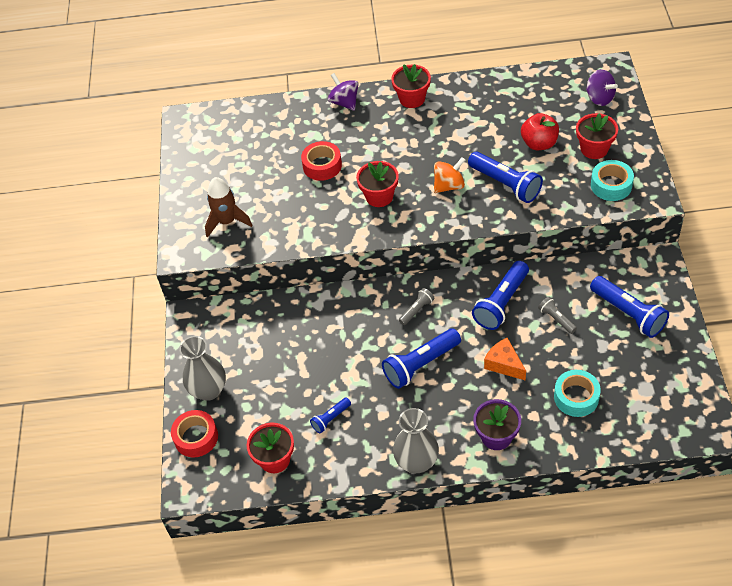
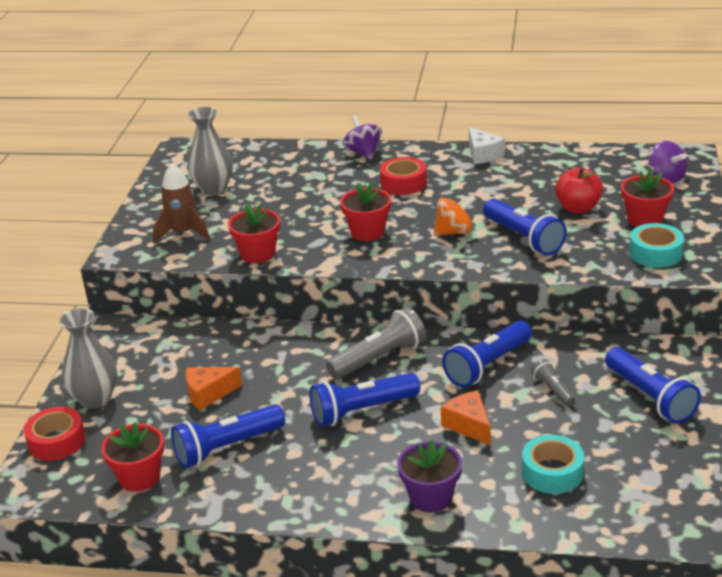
camera: 10 degrees right, 20 degrees down
red tape [301,141,342,181] -> red tape moved to [380,157,427,195]
blue flashlight [310,398,351,433] -> blue flashlight [171,404,285,468], size x1.91
red flower pot [391,64,431,108] -> red flower pot moved to [228,204,280,263]
grey vase [393,408,439,473] -> grey vase moved to [187,107,233,195]
grey flashlight [399,288,435,325] -> grey flashlight [326,307,426,379], size x1.91
none -> orange cheese [185,367,242,411]
none -> white cheese [469,127,505,164]

